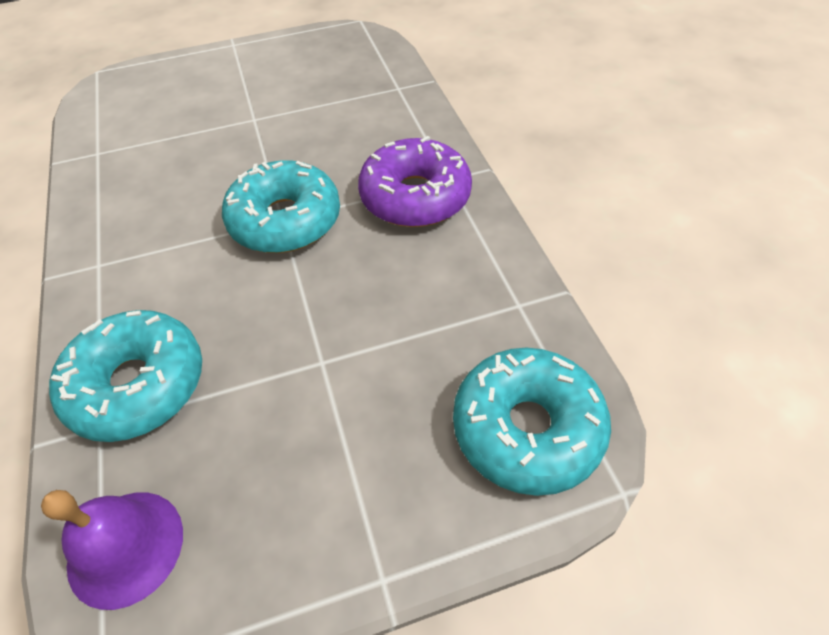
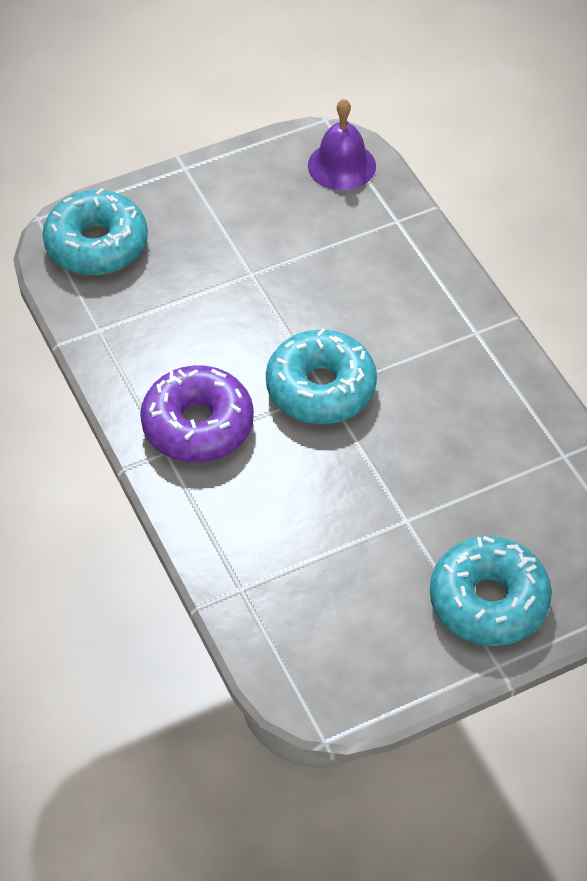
camera: 170 degrees right, 0 degrees up
turquoise donut [49,310,202,442] -> turquoise donut moved to [430,536,552,646]

